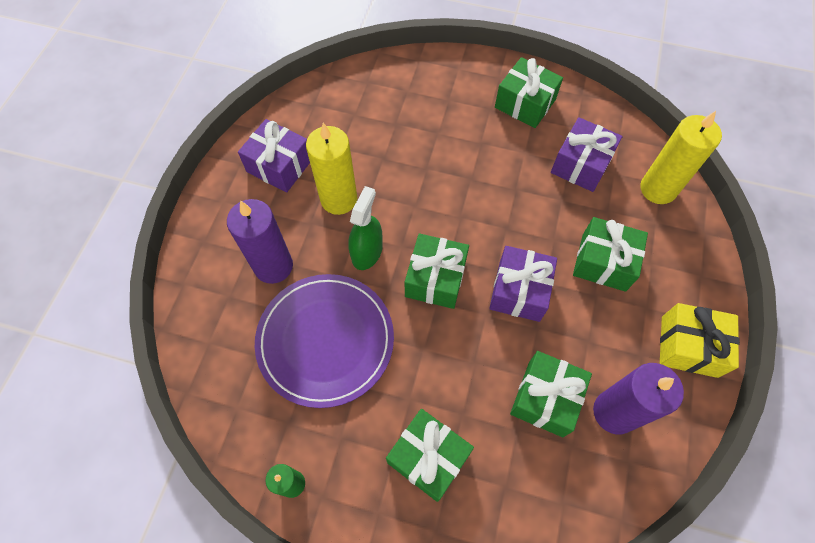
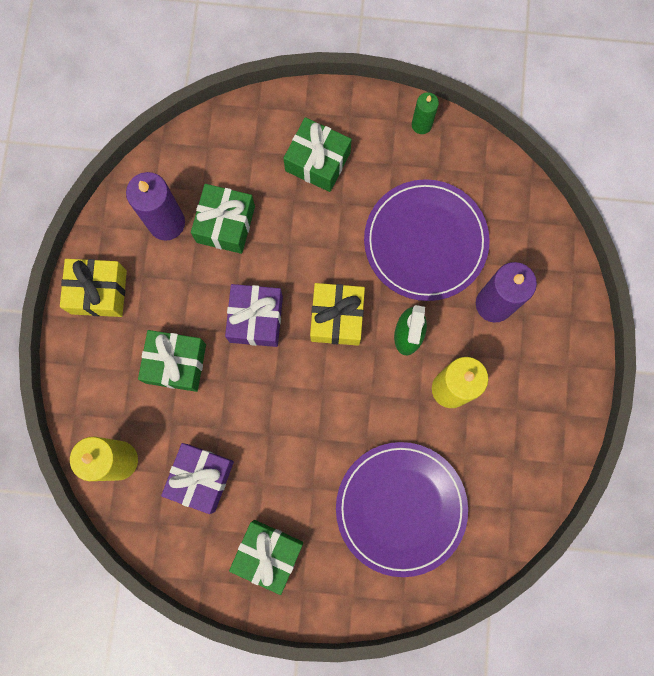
camera: 170 degrees right, 15 degrees up
purple gift [238,119,310,193] -> none
green gift [405,233,469,309] -> yellow gift [310,283,365,346]
none -> purple plate [336,442,468,577]

